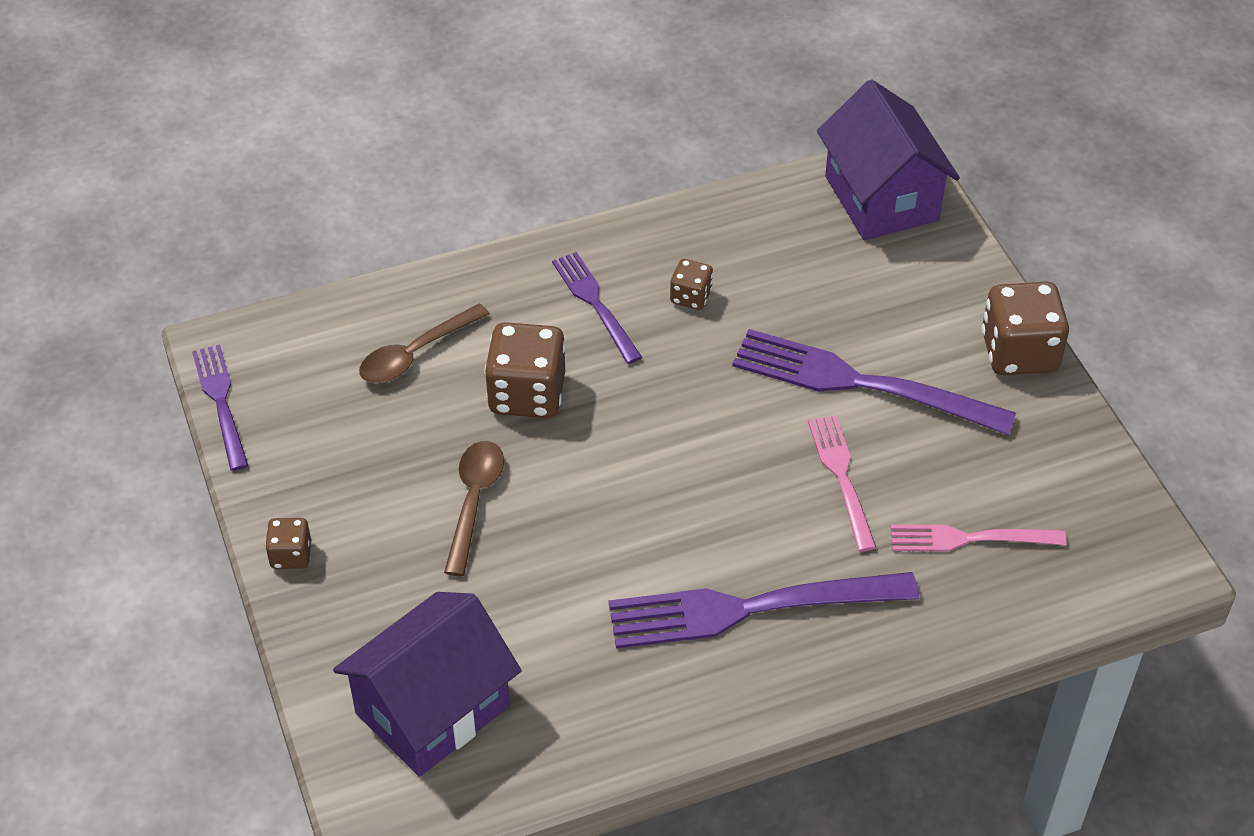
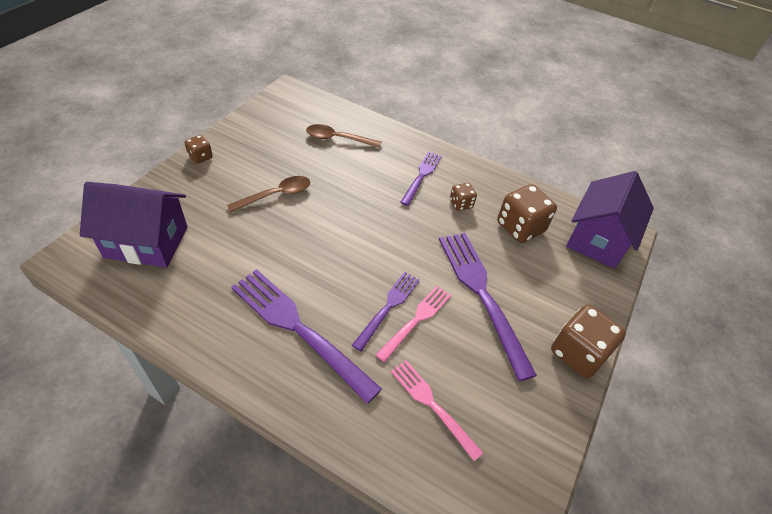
camera: 45 degrees right, 0 degrees up
purple fork [192,345,248,471] -> purple fork moved to [352,272,420,351]
brown dice [485,322,565,418] -> brown dice moved to [497,184,557,243]

